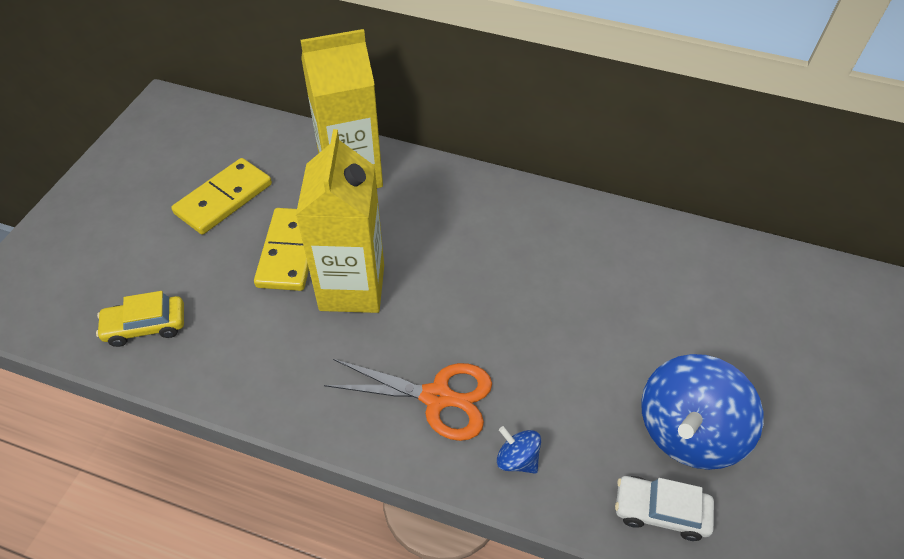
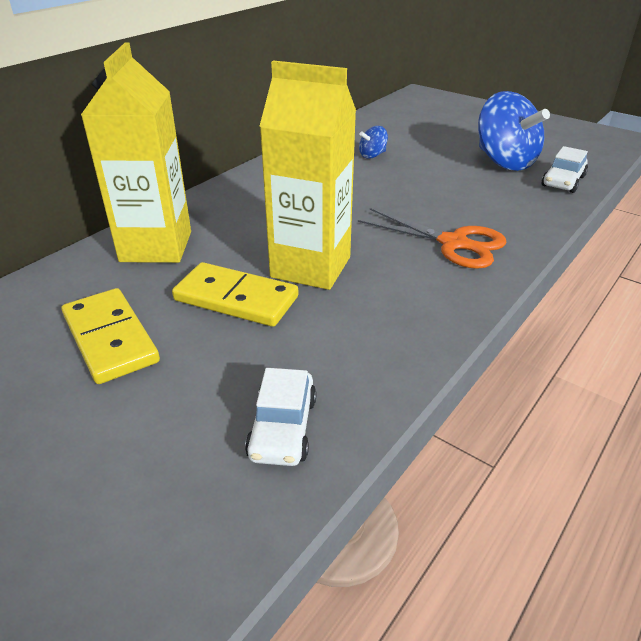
camera: 70 degrees left, 15 degrees down
yellow car [96,291,184,347] -> white car [245,368,316,466]
orange scissors [324,359,492,441] -> orange scissors turned 90 degrees clockwise [358,208,507,269]
blue spinning top [497,426,541,474] -> blue spinning top moved to [359,126,388,159]

